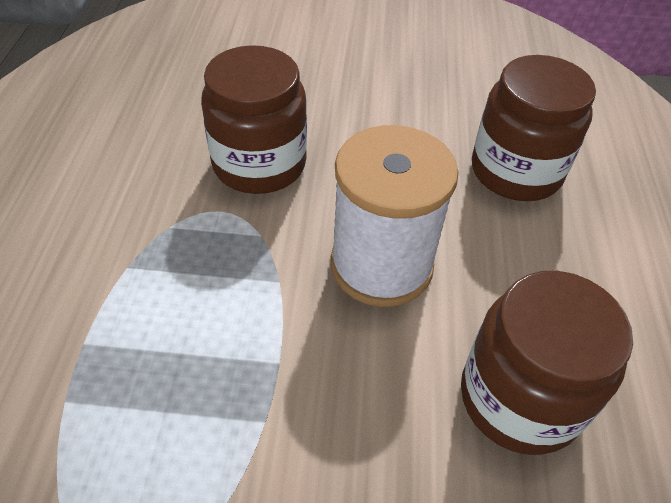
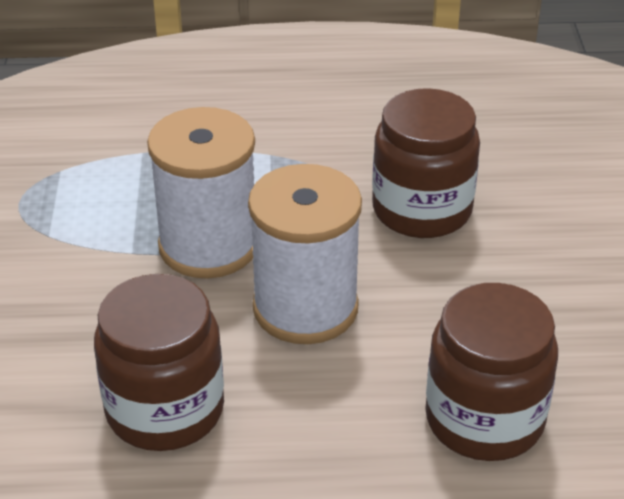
camera: 85 degrees right, 10 degrees down
none -> white spool [147,107,255,278]

